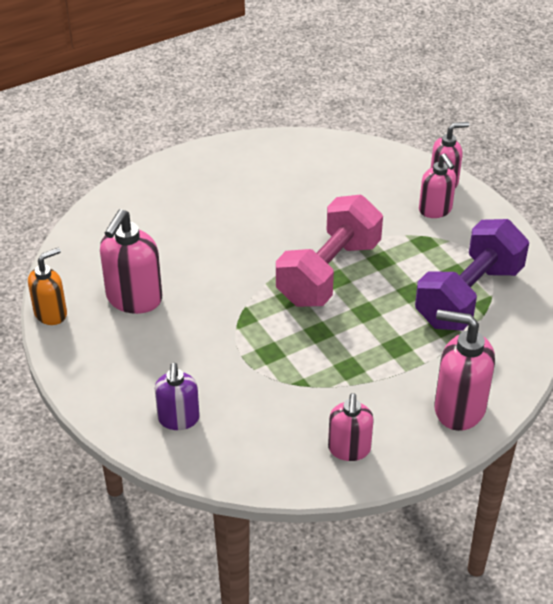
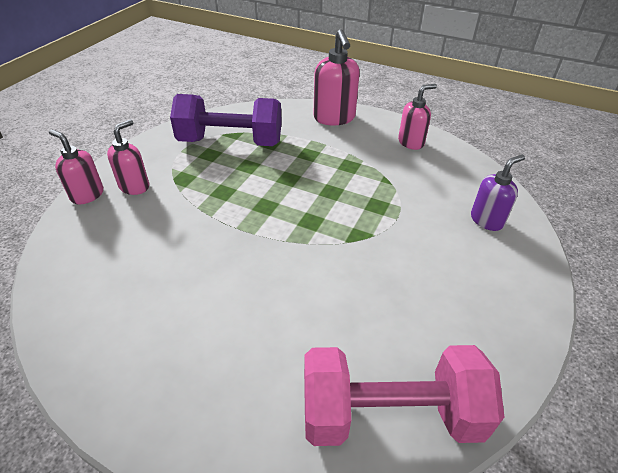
camera: 125 degrees left, 0 degrees up
orange soap dispenser [28,247,67,325] -> none
pink soap dispenser [100,209,162,314] -> none
pink dumbbell [276,195,383,307] -> pink dumbbell moved to [304,345,504,446]

